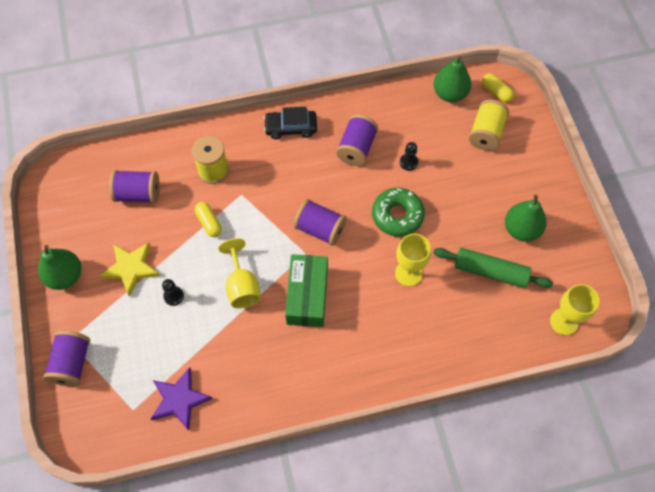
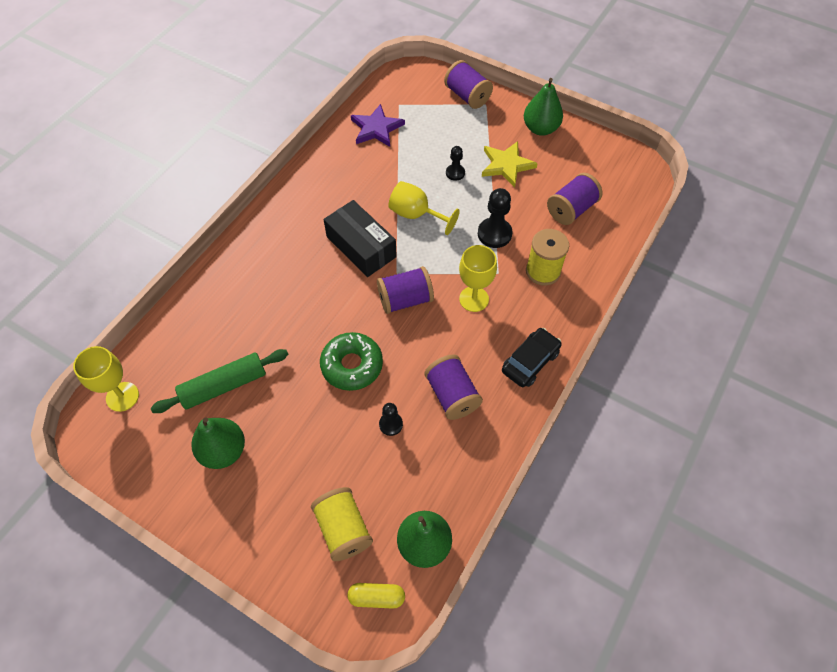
camera: 135 degrees right, 5 degrees down
yellow capsule [195,202,222,237] -> black pawn [478,188,513,248]
green box [285,254,328,327] -> black box [323,200,397,277]
yellow goblet [395,234,431,286] -> yellow goblet moved to [459,245,497,312]

